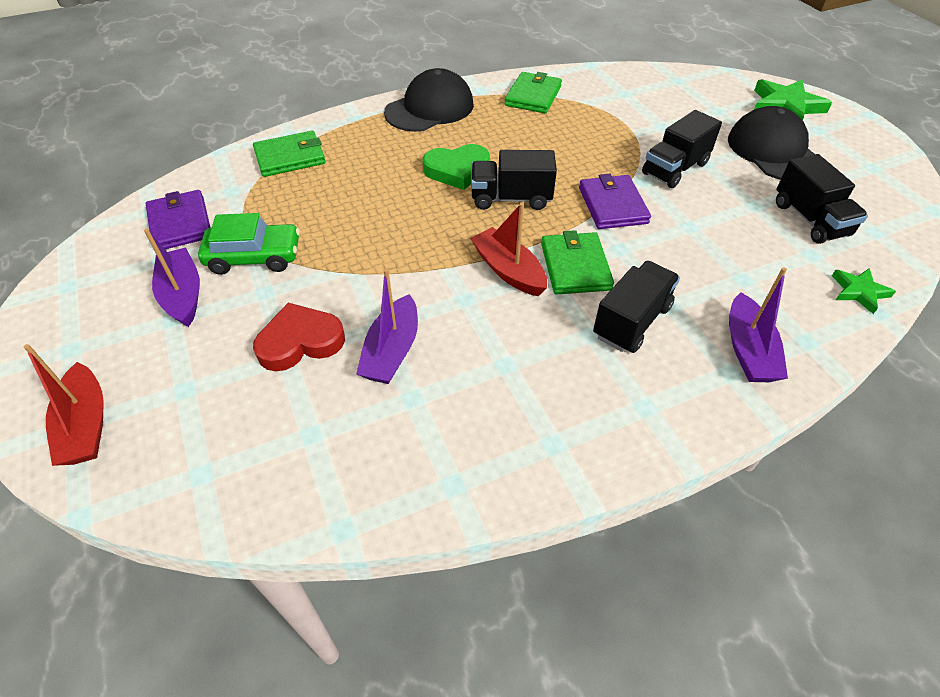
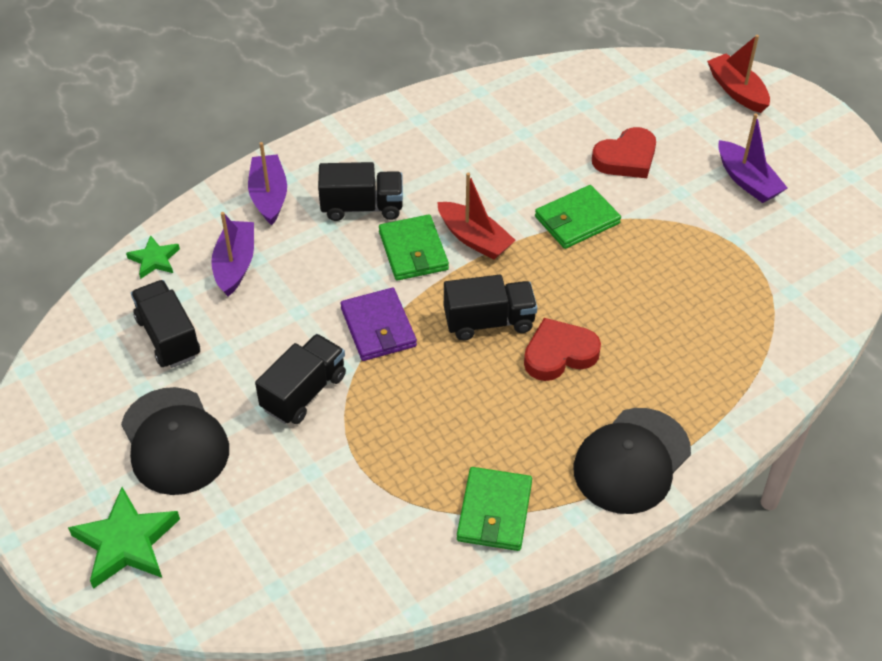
camera: 170 degrees right, 0 degrees up
purple wallet [146,190,210,249] -> none
green car [198,213,300,275] -> none
green wallet [253,131,326,177] -> green wallet moved to [535,185,621,249]
purple boat [356,269,418,384] -> purple boat moved to [211,212,254,296]
green heart [423,144,490,190] -> red heart [524,318,601,381]
black truck [593,261,680,353] -> black truck turned 120 degrees counterclockwise [318,162,403,221]

